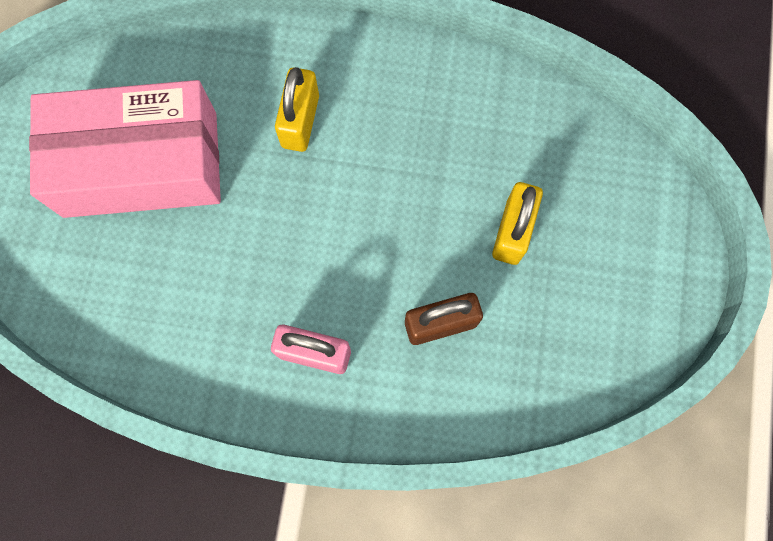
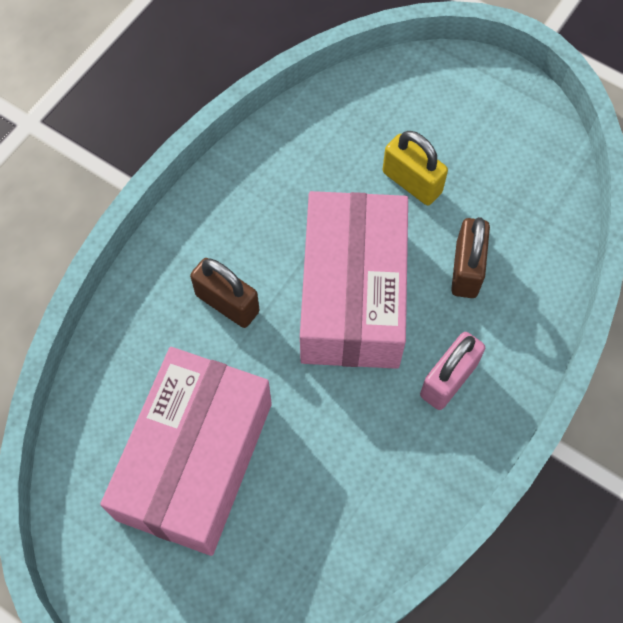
camera: 65 degrees left, 10 degrees down
yellow padlock [275,67,319,152] -> brown padlock [190,258,260,328]
none -> pink box [300,191,408,369]

